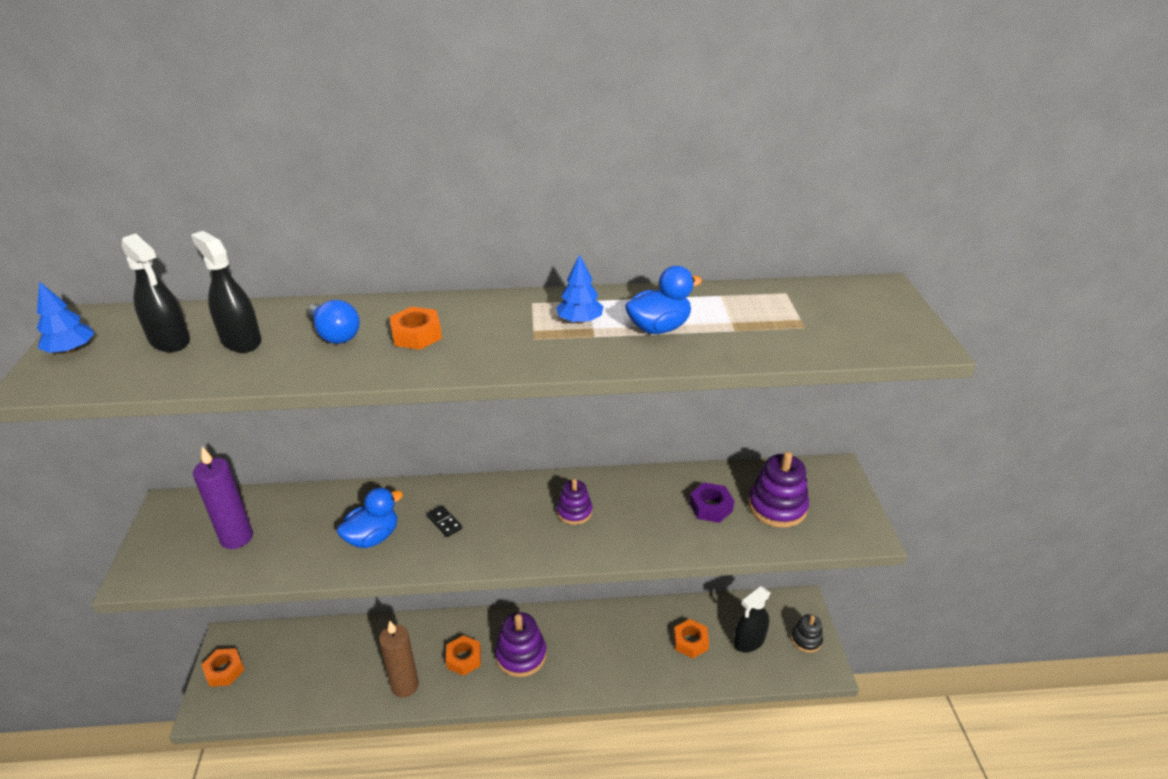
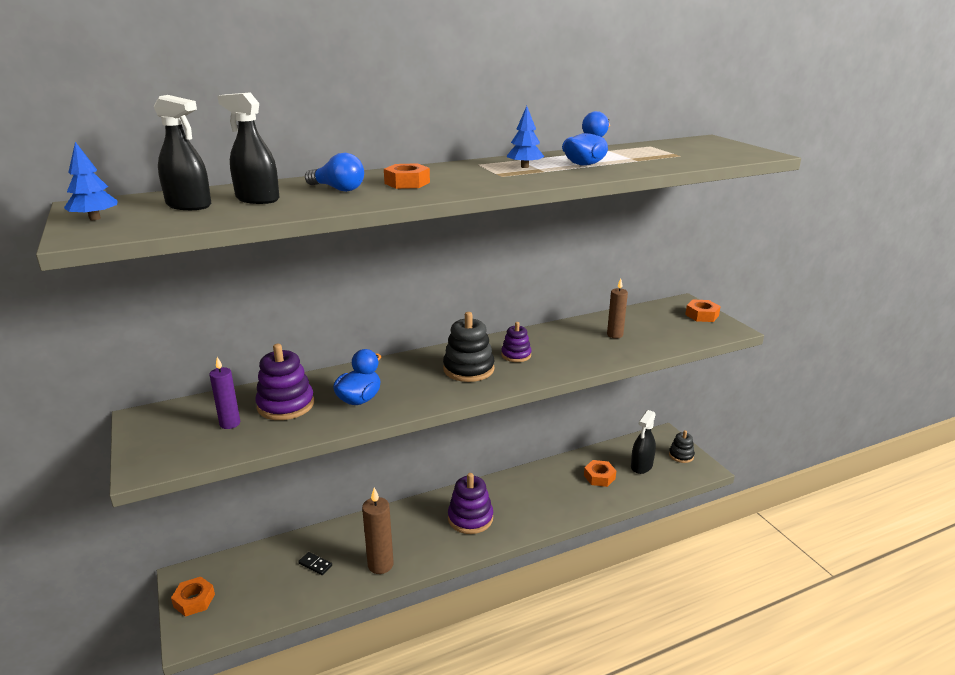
camera: 20 degrees left, 10 degrees down
purple candle [193,447,253,549] -> purple candle [209,357,240,429], size x0.66
black domino [427,505,462,537] -> black domino moved to [298,552,332,575]
orange nut [446,635,481,676] -> orange nut moved to [685,300,721,322]
purple nut [689,482,734,523] -> brown candle [607,279,628,338]
purple stacking toy [748,452,809,528] -> purple stacking toy moved to [255,344,314,420]
none -> black stacking toy [443,312,494,382]

